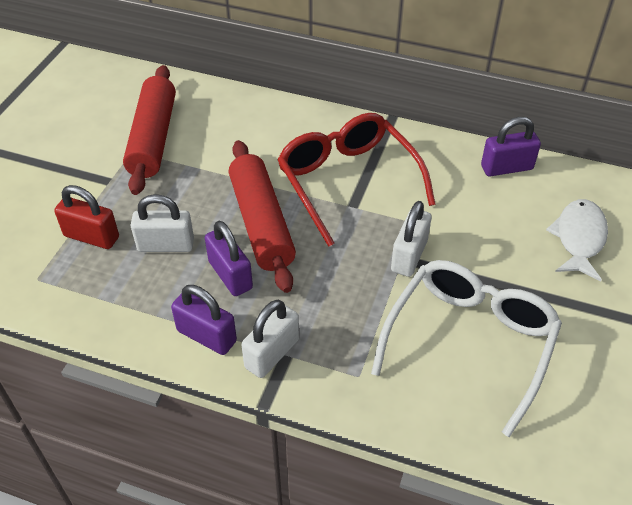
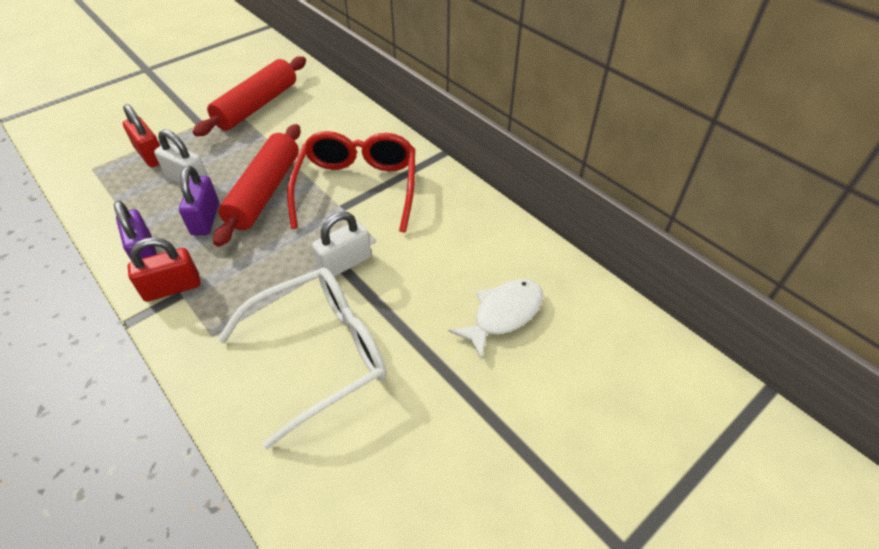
camera: 30 degrees right, 0 degrees up
white padlock [241,300,299,378] -> red padlock [128,237,200,302]
purple padlock [481,117,541,176] -> none

